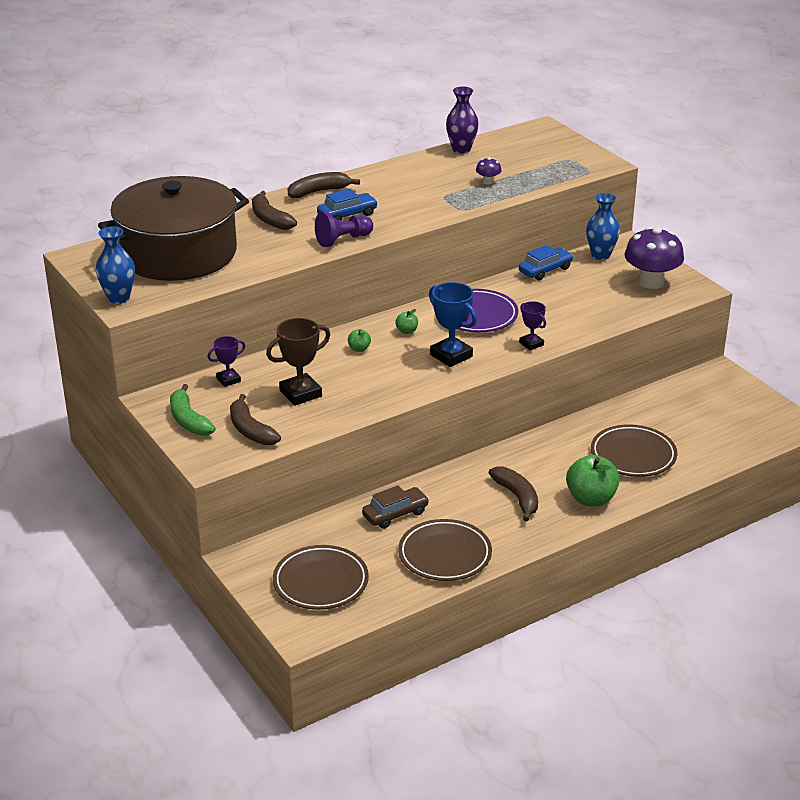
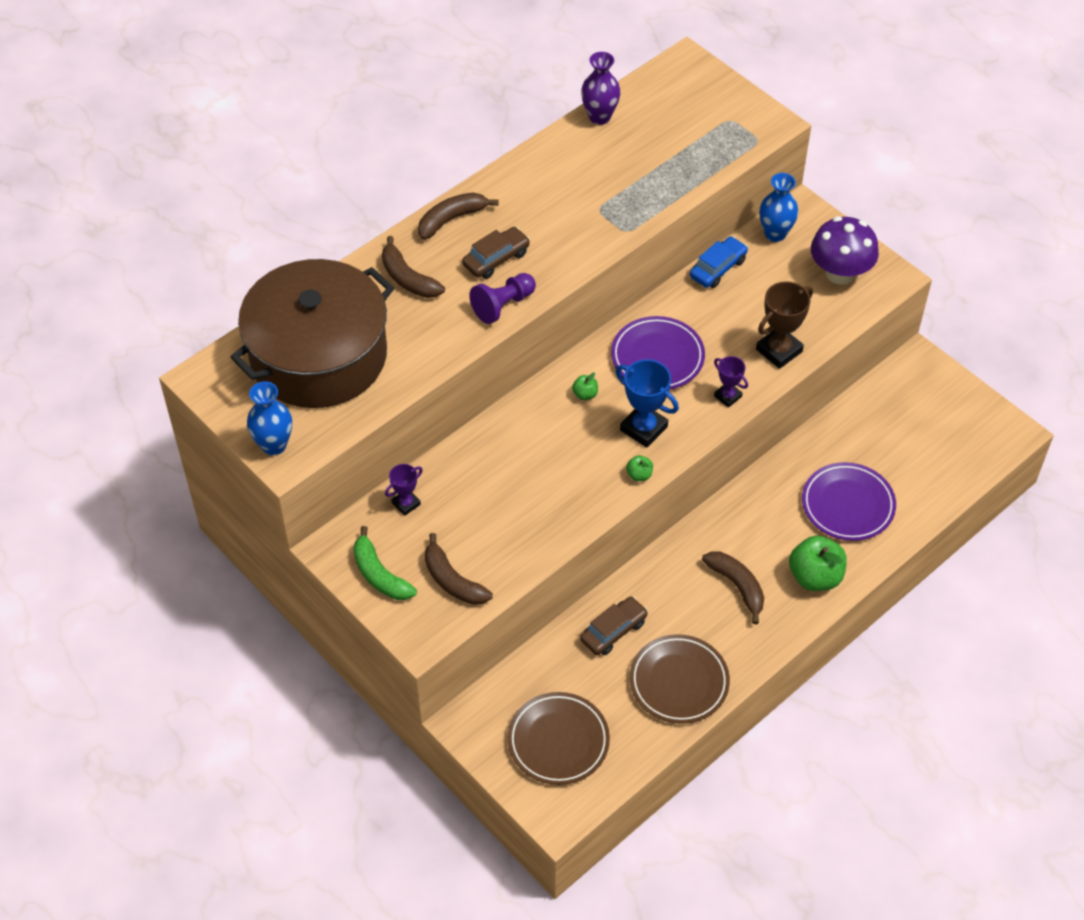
camera: 10 degrees left, 20 degrees up
brown trophy [266,318,330,406] -> brown trophy moved to [756,281,813,369]
blue car [317,189,378,221] -> brown car [462,227,530,279]
green apple [348,329,371,352] -> green apple moved to [626,455,653,481]
purple mushroom [476,157,501,185] -> none
brown plate [591,424,677,477] -> purple plate [802,462,896,541]

